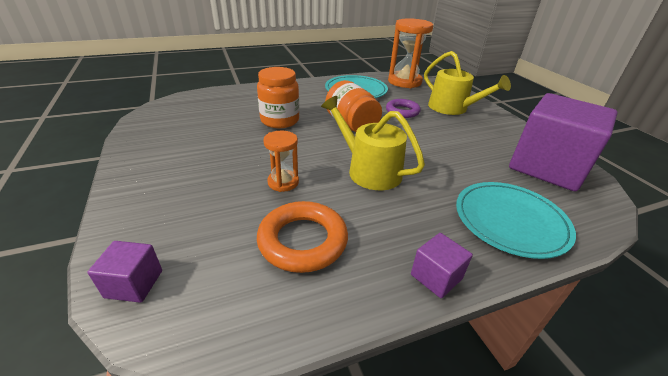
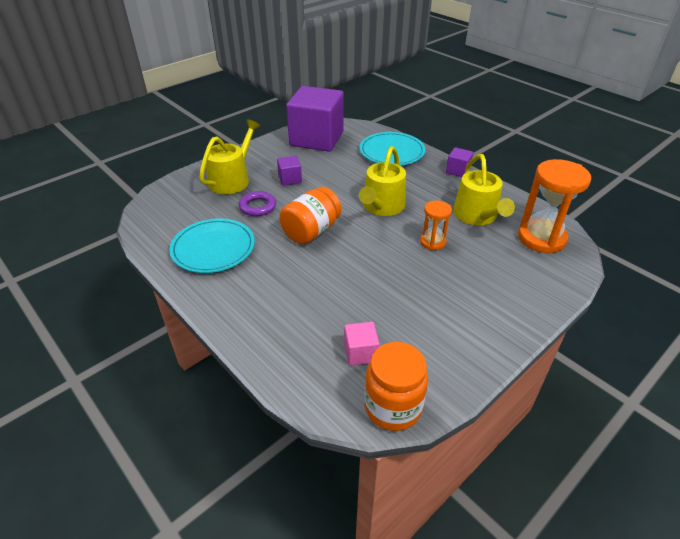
camera: 110 degrees left, 5 degrees up
purple cube [88,241,162,303] -> purple cube moved to [277,156,302,186]
orange jar [257,67,299,128] -> orange jar moved to [364,342,428,431]
orange ring [257,201,348,273] -> yellow watering can [453,154,515,225]
orange hourglass [388,18,433,88] -> orange hourglass moved to [518,159,591,254]
none -> pink cube [344,322,379,366]

